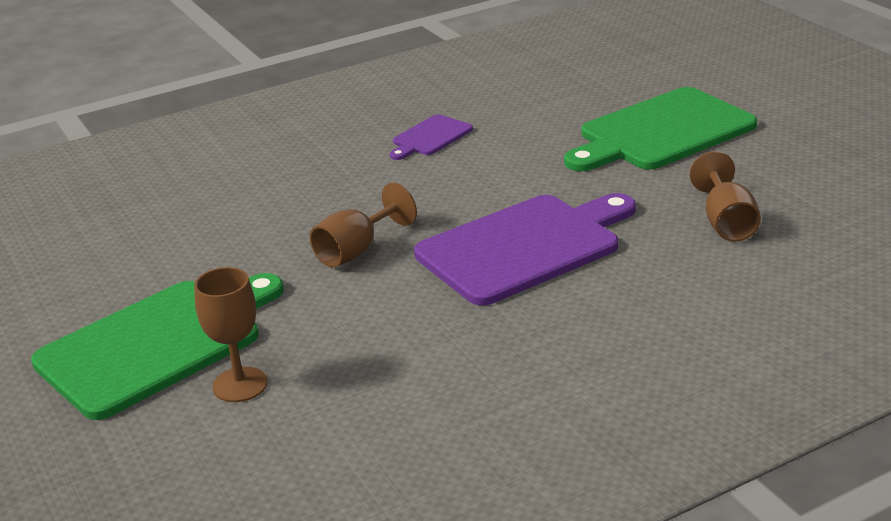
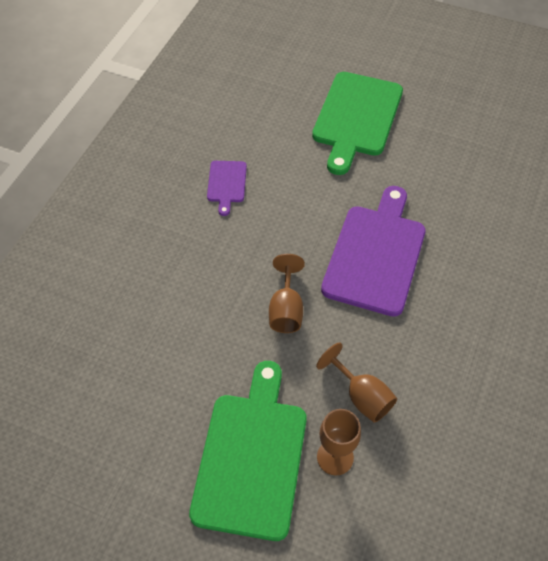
camera: 40 degrees left, 25 degrees up
brown goblet [690,151,761,242] -> brown goblet moved to [316,343,397,423]

